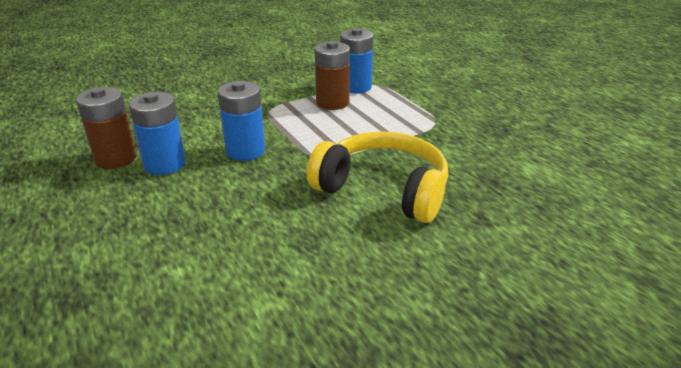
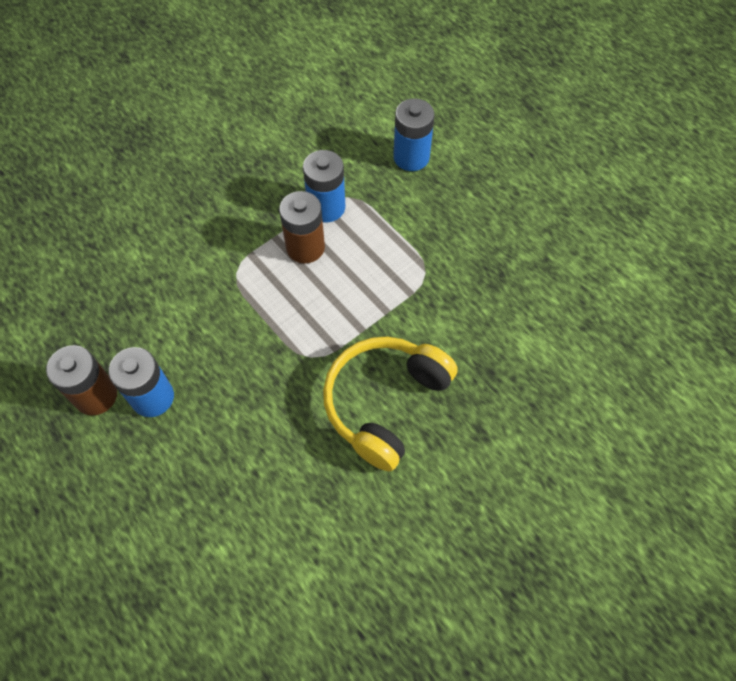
camera: 10 degrees left, 30 degrees up
blue battery [218,81,265,161] -> blue battery moved to [393,99,435,171]
yellow headphones [307,131,448,223] -> yellow headphones turned 75 degrees counterclockwise [323,336,458,472]

